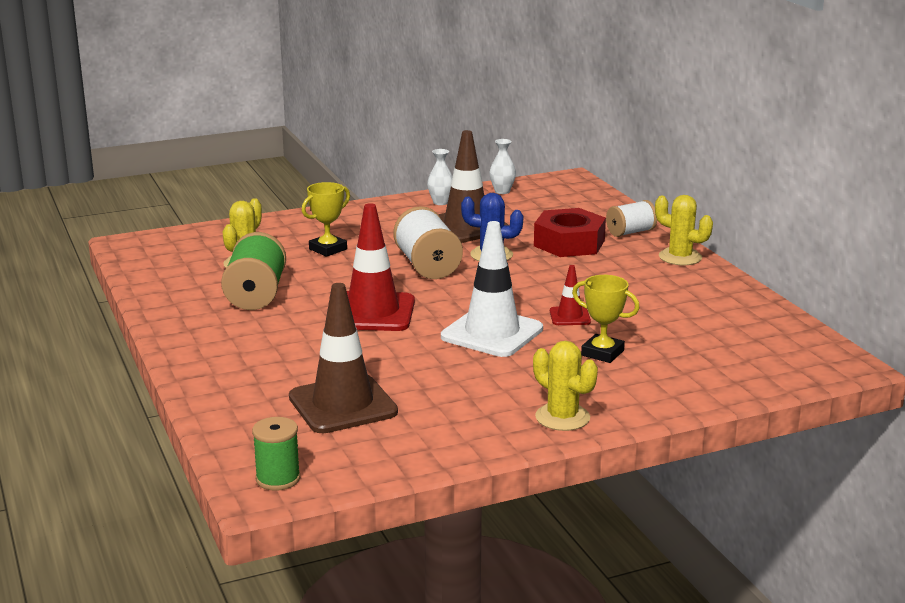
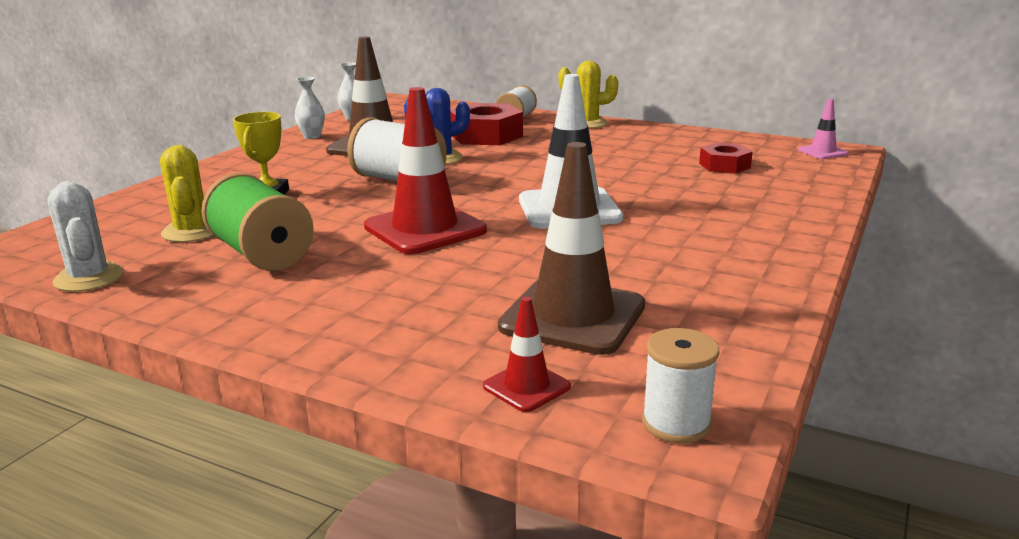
camera: 40 degrees left, 0 degrees up
green spool [252,417,300,491] -> white spool [642,328,719,443]
yellow cactus [533,341,598,431] -> none
red traffic cone [550,265,591,325] -> red traffic cone moved to [483,296,571,412]
yellow trophy [572,275,640,363] -> none
none -> white cactus [48,181,124,292]
none -> red nut [699,143,753,174]
none -> pink traffic cone [798,98,849,159]

